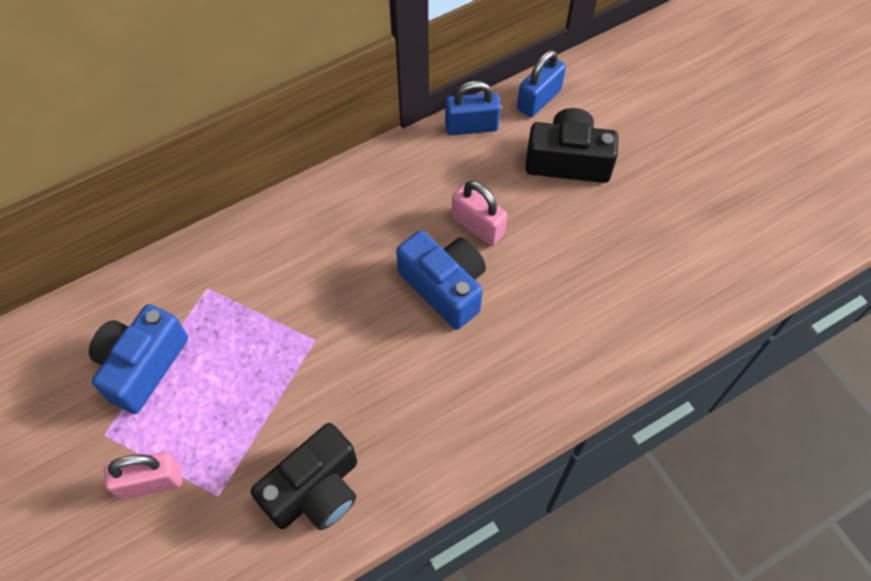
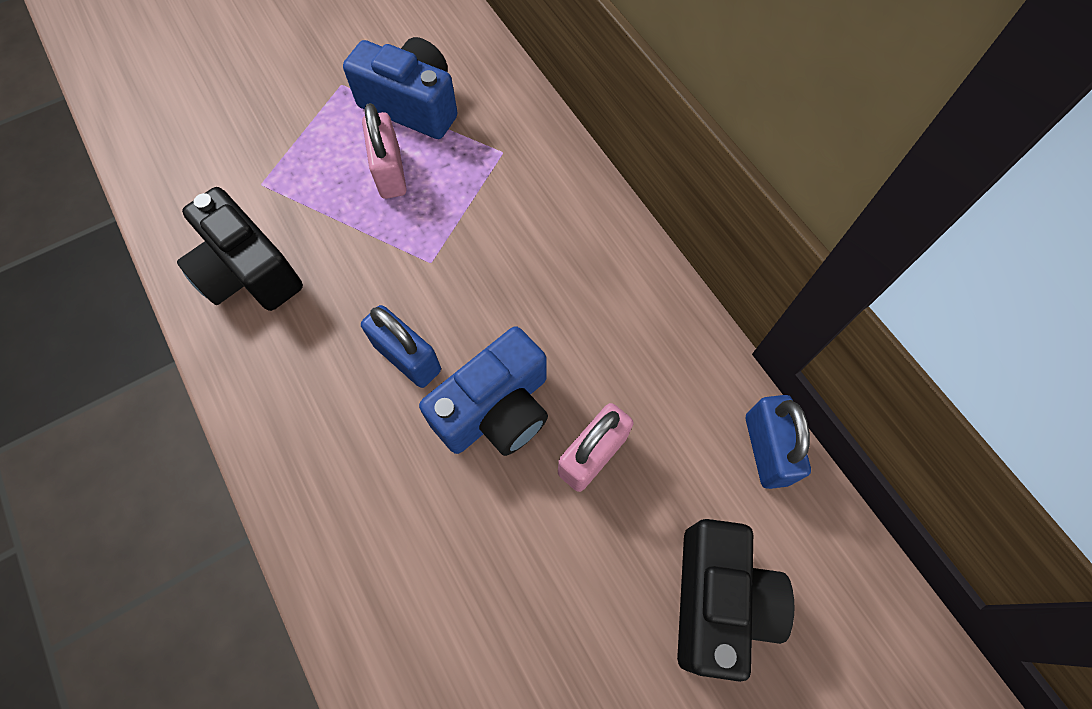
camera: 90 degrees right, 5 degrees up
pink padlock [104,452,182,500] -> pink padlock moved to [362,103,407,199]
blue padlock [517,50,566,117] -> blue padlock moved to [361,305,441,388]

